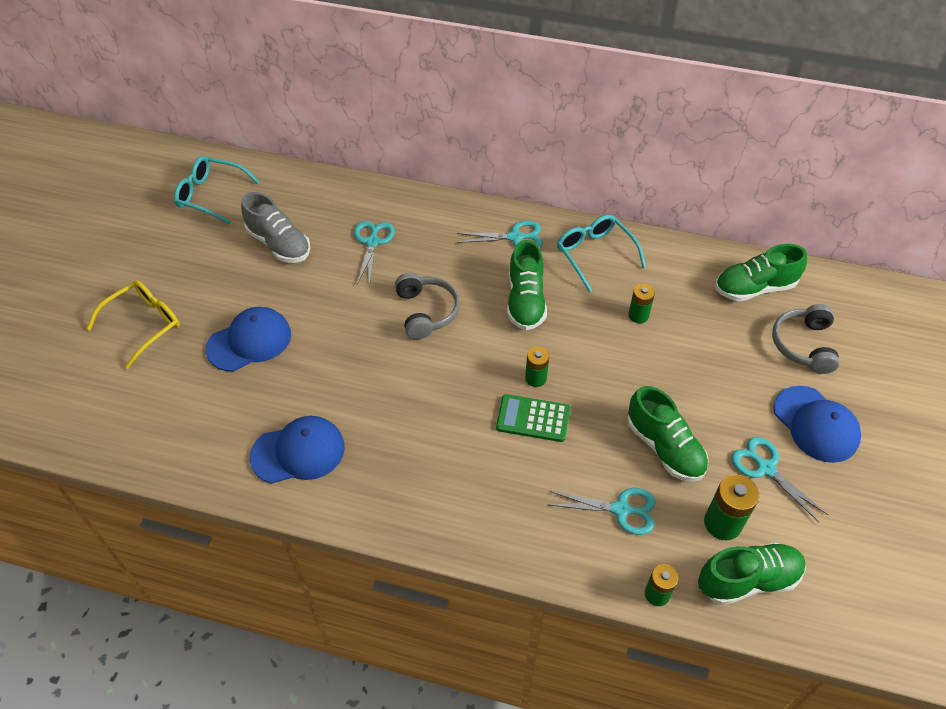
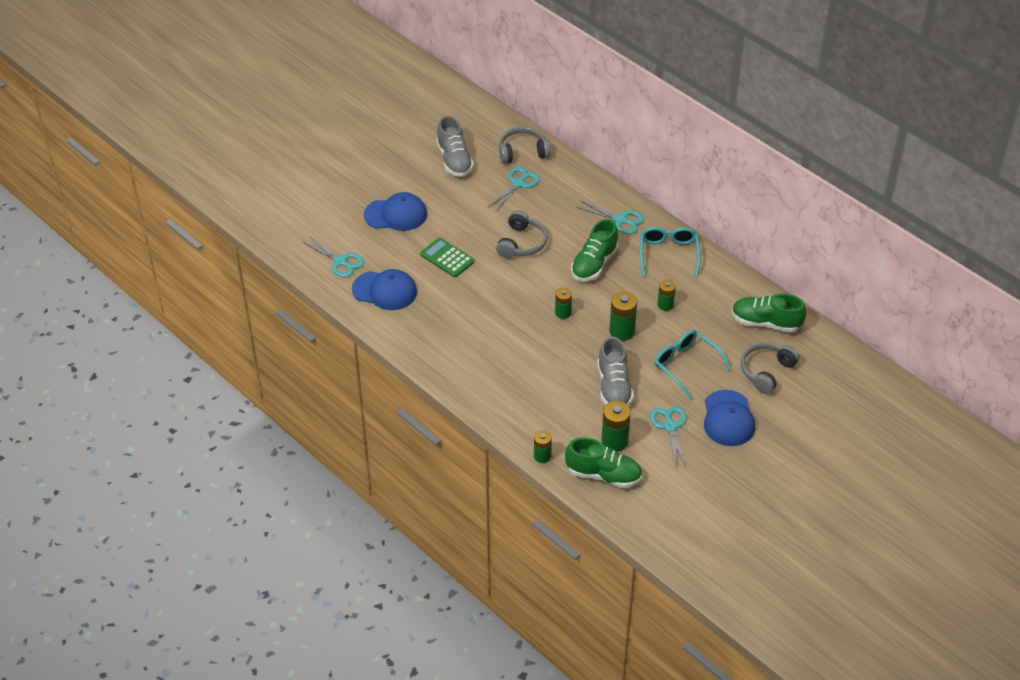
camera: 30 degrees right, 5 degrees down
yellow glasses [86,280,180,369] -> none
turquoise glasses [174,156,259,224] -> turquoise glasses moved to [654,330,731,399]
green calculator [496,394,570,442] -> green calculator moved to [420,238,474,277]
turquoise scissors [547,488,655,535] -> turquoise scissors moved to [303,236,364,278]
green shoe [627,386,709,482] -> grey shoe [597,336,634,406]
none -> grey headphones [499,127,551,164]
none -> green battery [609,291,637,341]

